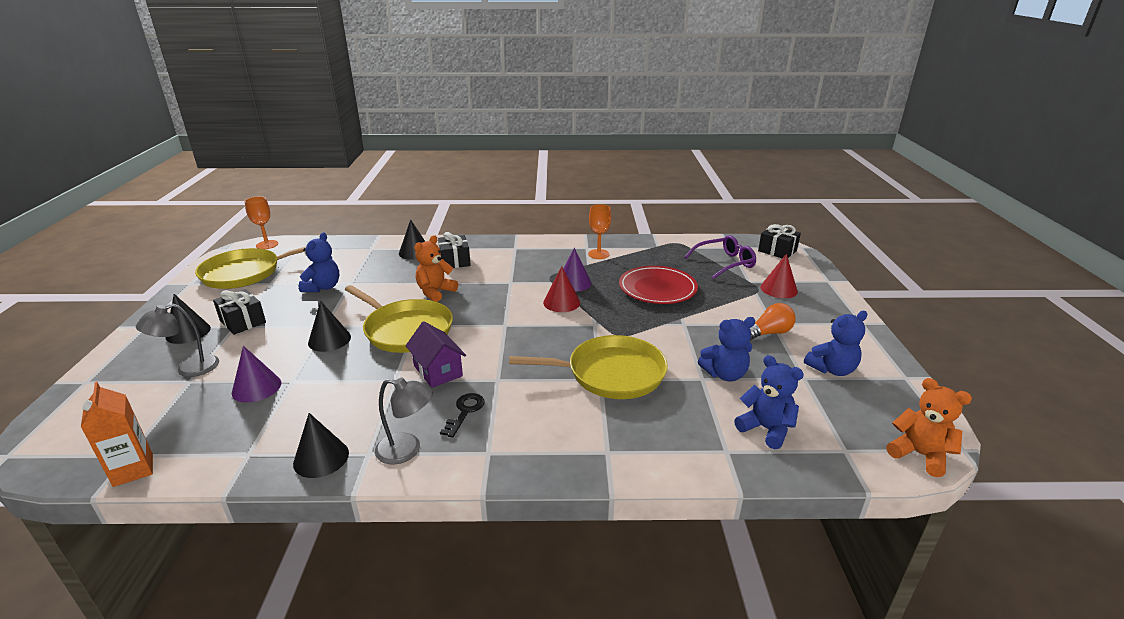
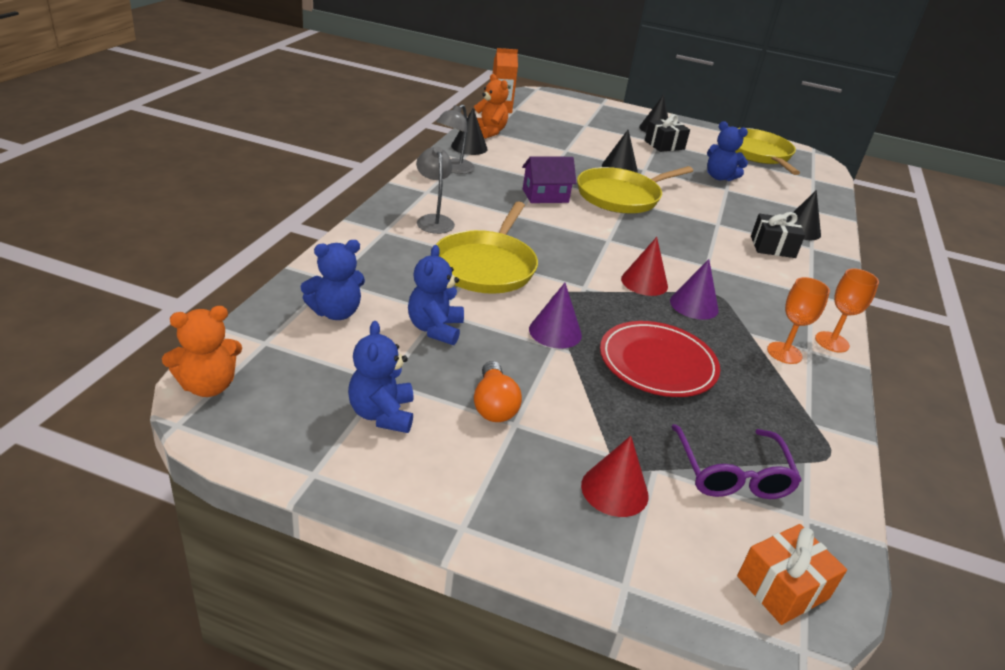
camera: 105 degrees right, 5 degrees up
grey lamp [136,304,219,377] -> grey lamp moved to [416,146,455,234]
purple cone [232,346,281,403] -> purple cone moved to [529,283,582,349]
orange goblet [245,196,278,249] -> orange goblet moved to [815,268,879,353]
orange teddy bear [414,235,458,302] -> orange teddy bear moved to [474,74,508,139]
black key [440,393,485,438] -> none
black gift [758,224,801,258] -> orange gift [737,524,847,625]

